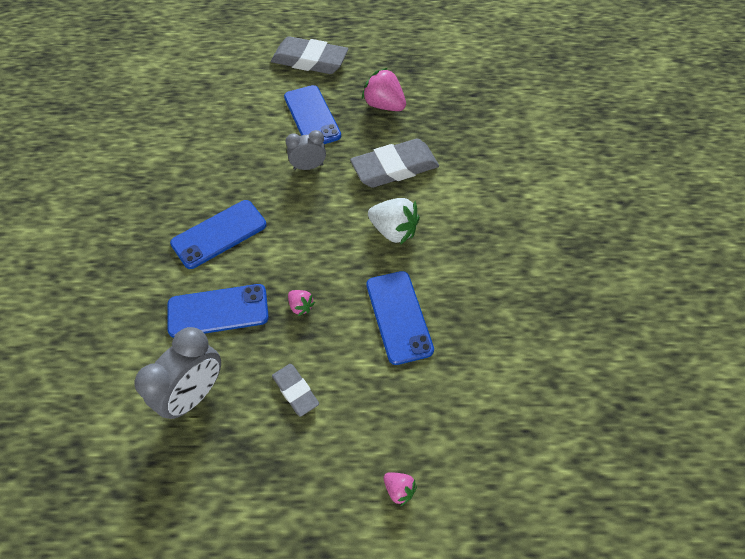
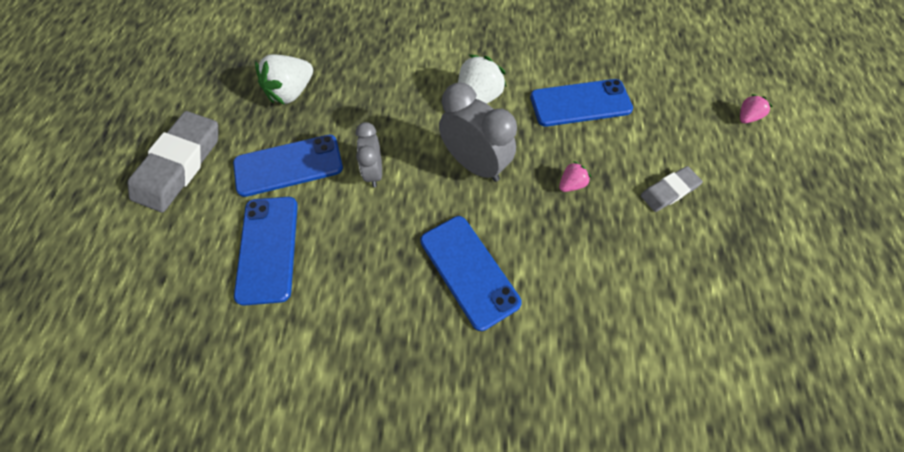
camera: 85 degrees left, 5 degrees up
grey clock [135,327,221,419] -> grey clock moved to [439,83,517,182]
blue phone [167,284,269,338] -> blue phone moved to [234,197,298,306]
grey eraser [350,139,439,188] -> none
pink strawberry [362,68,406,111] -> white strawberry [255,54,313,105]

